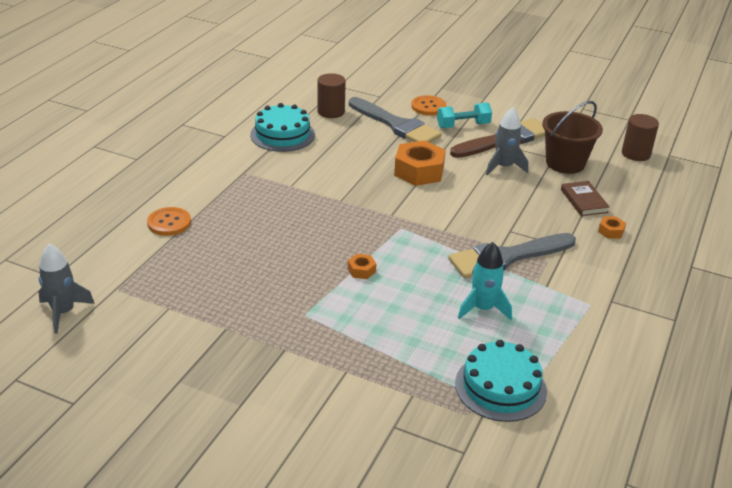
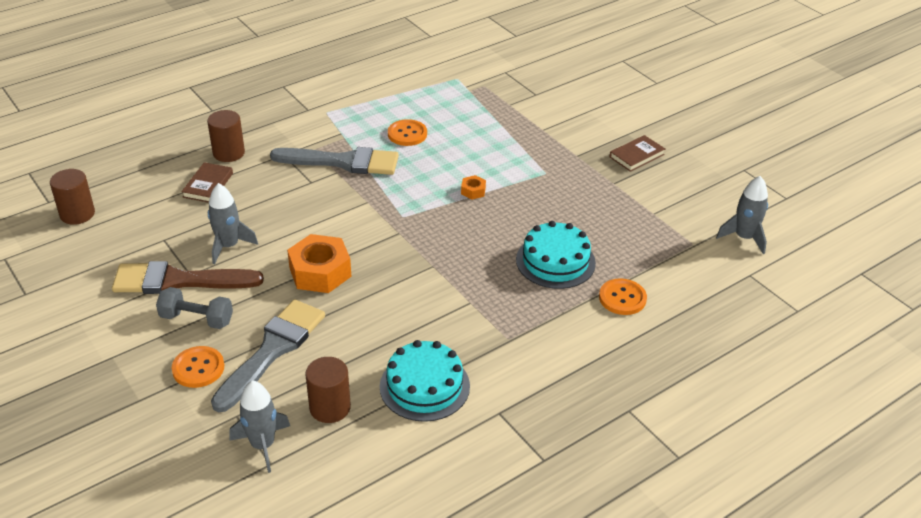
camera: 150 degrees left, 5 degrees up
grey brush [349,97,441,143] -> grey brush turned 45 degrees clockwise [211,299,325,412]
turquoise dumbbell [437,102,492,128] -> grey dumbbell [156,287,233,329]
turquoise cake [455,340,547,422] -> turquoise cake moved to [516,221,596,289]
turquoise rocket [458,242,512,320] -> orange button [388,119,427,146]
brown bucket [542,101,603,174] -> none
orange nut [598,217,626,239] -> brown cylinder [207,110,245,162]
none -> grey rocket [229,381,290,473]
none -> brown book [610,135,665,172]

